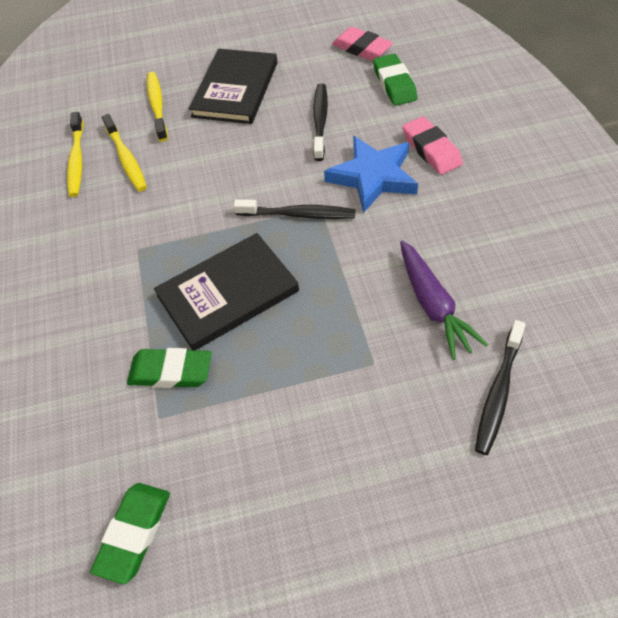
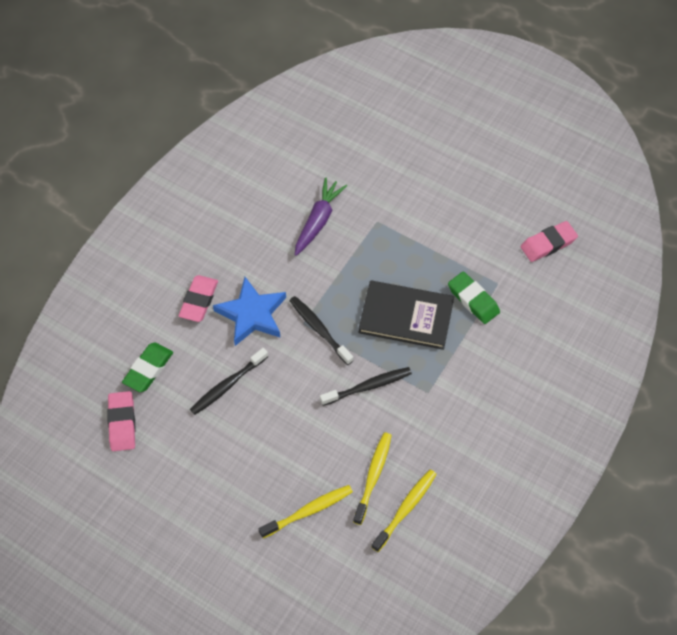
camera: 140 degrees left, 5 degrees up
green eraser [90,483,170,584] -> pink eraser [521,221,578,262]
yellow toothbrush [147,72,168,142] -> yellow toothbrush turned 150 degrees counterclockwise [259,485,353,538]
black book [189,49,277,124] -> none
black toothbrush [475,320,526,455] -> black toothbrush moved to [320,367,412,406]

